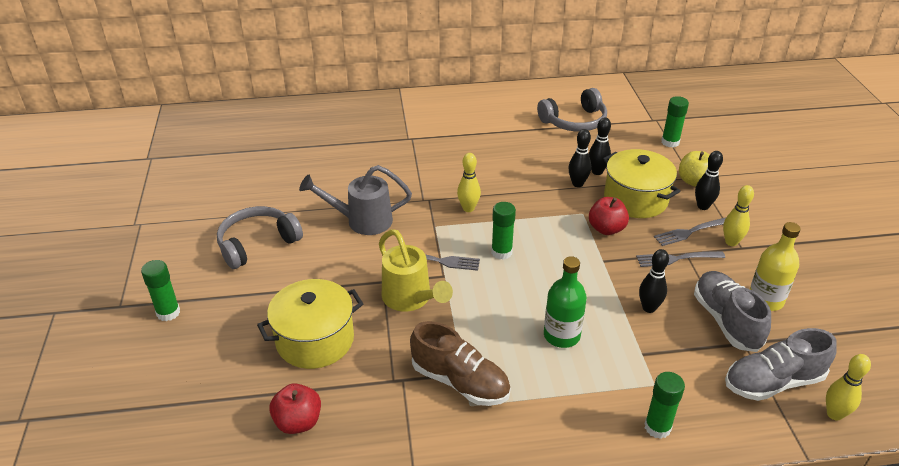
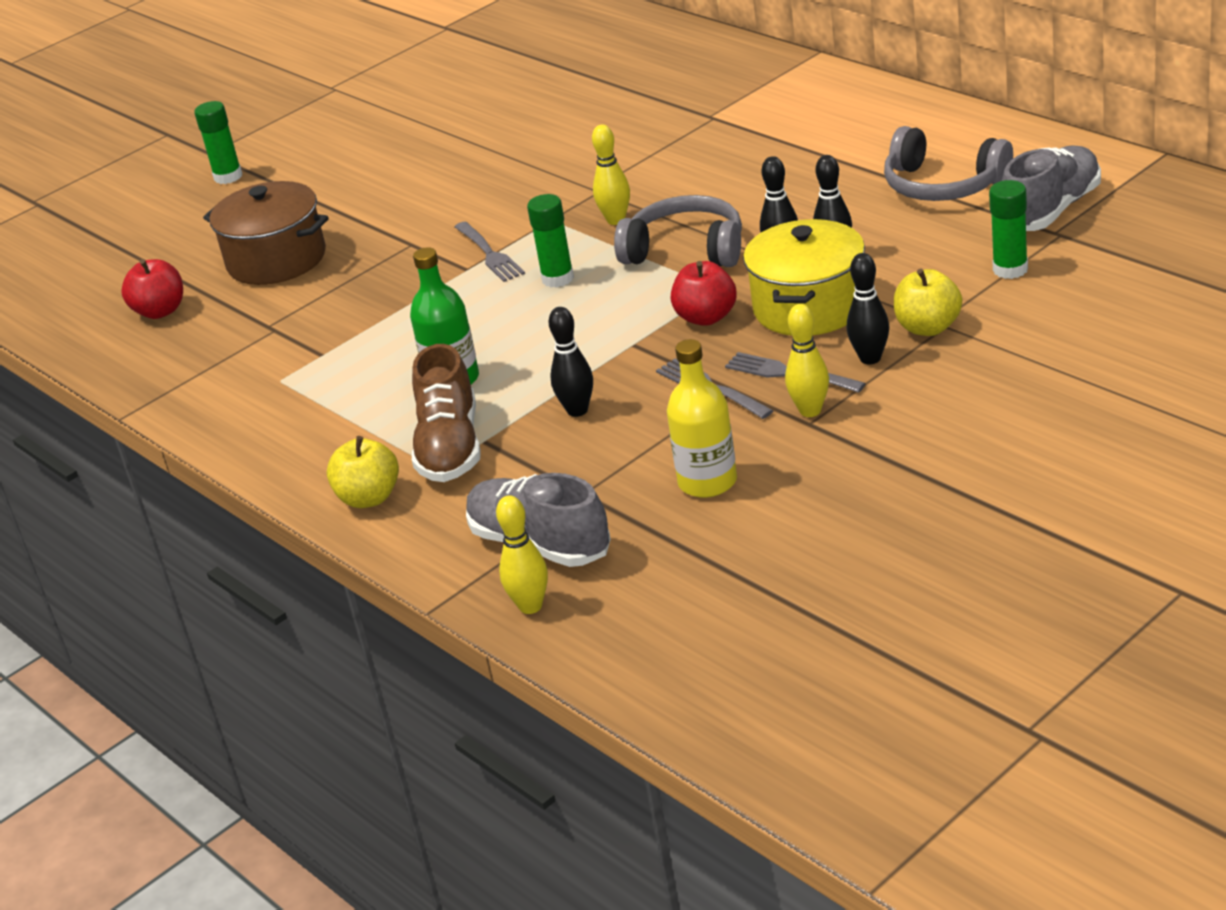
camera: 60 degrees right, 5 degrees down
grey headphones [217,206,303,269] -> grey headphones moved to [614,195,742,267]
yellow pot [257,279,363,369] -> brown pot [203,181,329,285]
grey watering can [299,165,412,235] -> none
yellow watering can [379,229,453,312] -> none
brown shoe [410,321,511,406] -> brown shoe moved to [412,344,481,482]
green glue stick [644,372,685,439] -> yellow apple [327,436,399,508]
grey shoe [694,271,771,352] -> grey shoe moved to [1002,145,1101,231]

